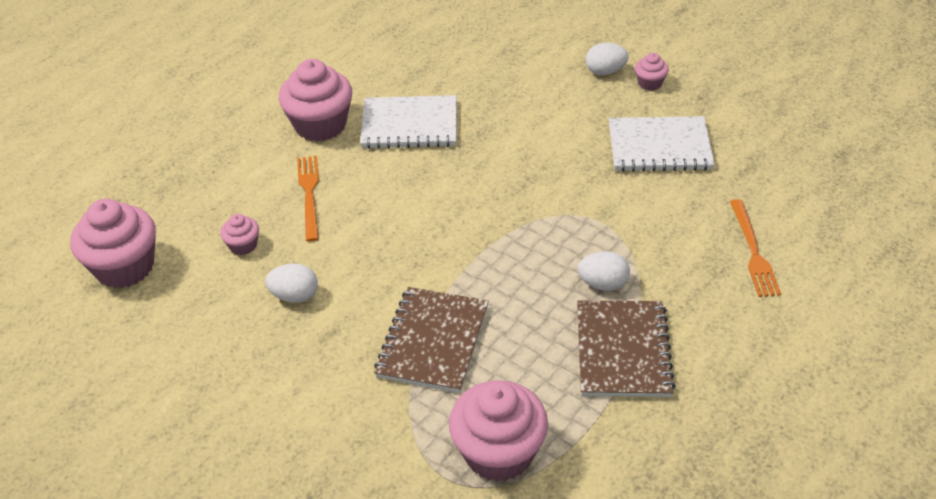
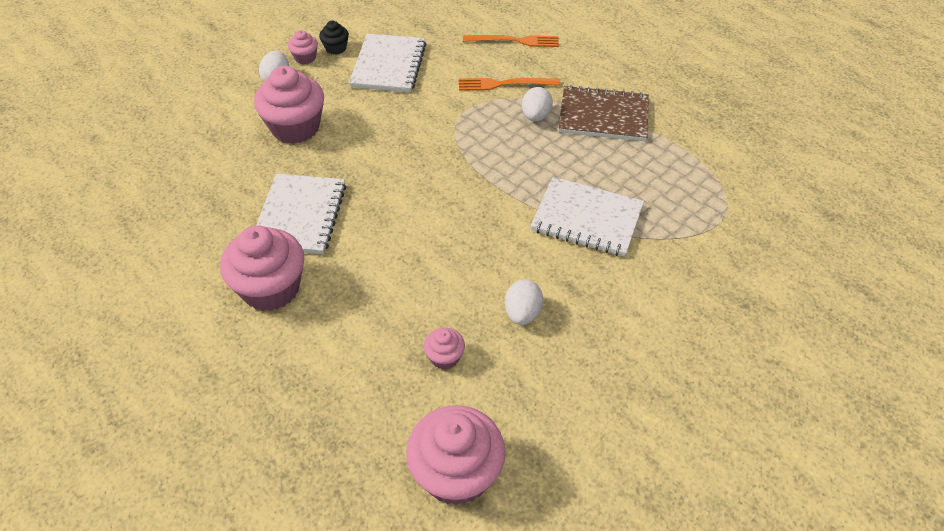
camera: 85 degrees left, 5 degrees up
orange fork [297,156,319,242] -> orange fork moved to [459,78,560,91]
brown notebook [374,287,489,393] -> white notebook [530,177,644,257]
pink cupcake [449,380,548,482] -> pink cupcake moved to [254,66,324,144]
none -> black cupcake [319,21,349,55]

